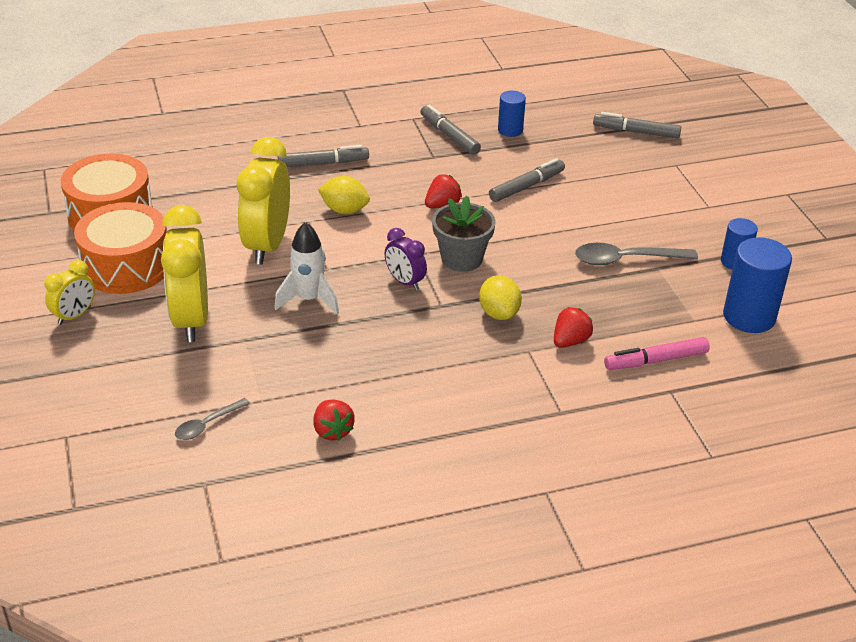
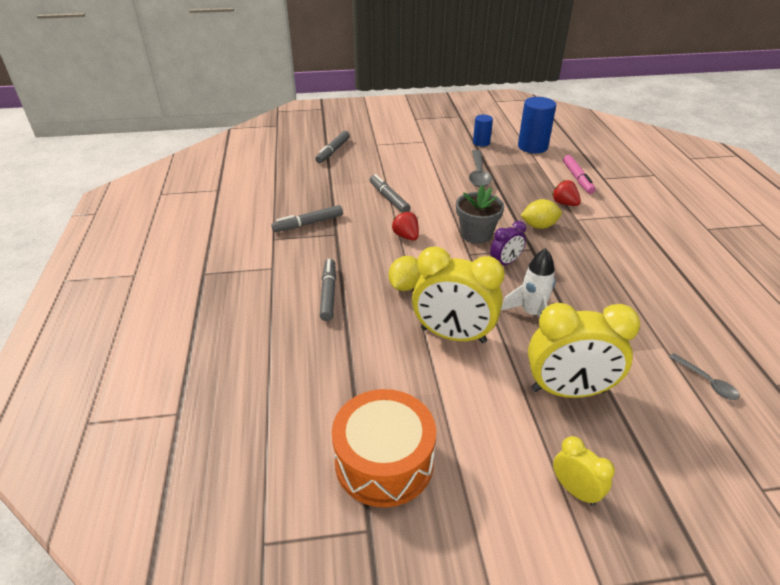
camera: 80 degrees left, 0 degrees up
orange drum [74,202,167,294] -> none
red strawberry [313,400,355,441] -> none
blue cylinder [498,91,526,137] -> none

